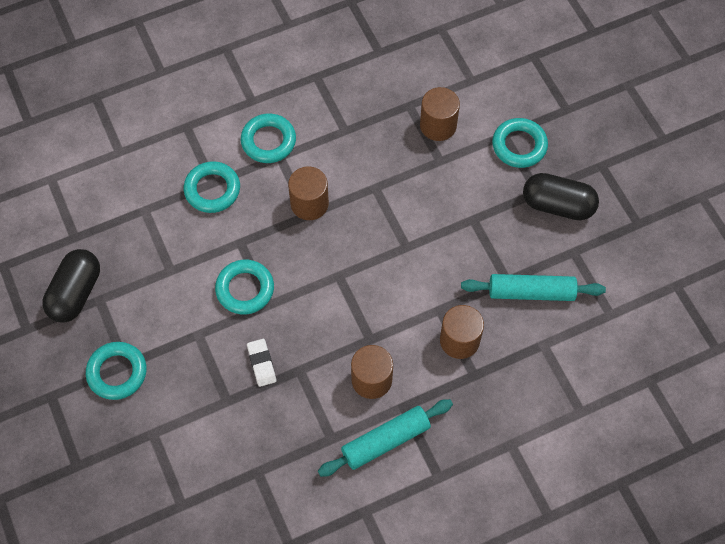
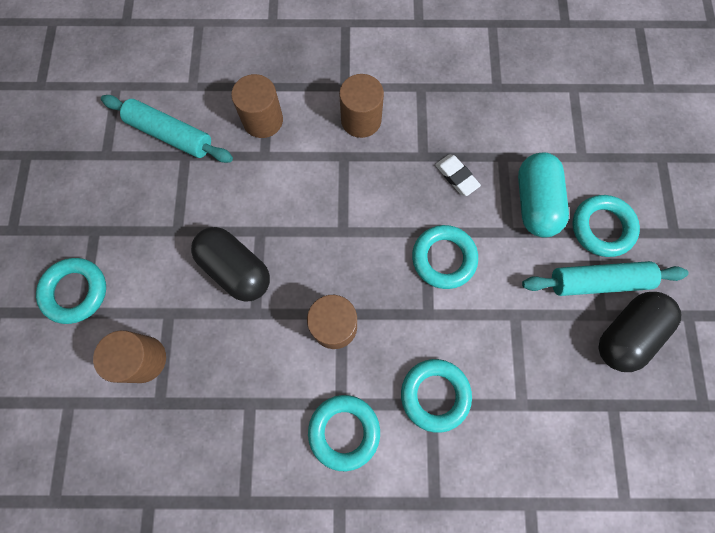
camera: 155 degrees left, 10 degrees up
white eraser [247,339,276,387] -> white eraser turned 45 degrees counterclockwise [435,155,481,196]
turquoise rolling pin [318,399,453,477] -> turquoise rolling pin moved to [522,261,688,296]
black capsule [523,173,599,220] -> black capsule moved to [191,227,270,302]
none -> turquoise capsule [518,153,569,238]

